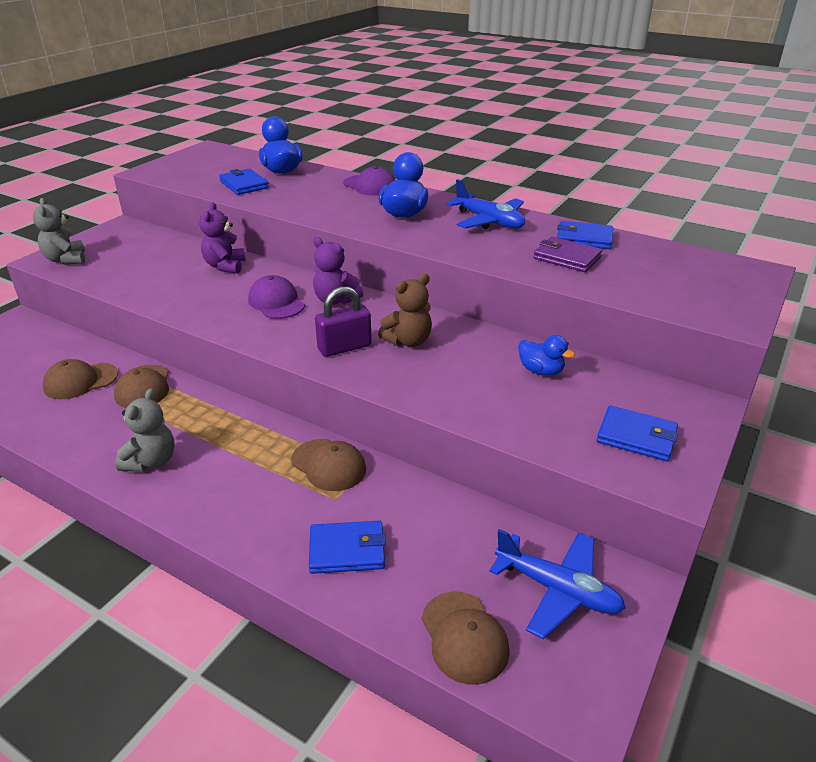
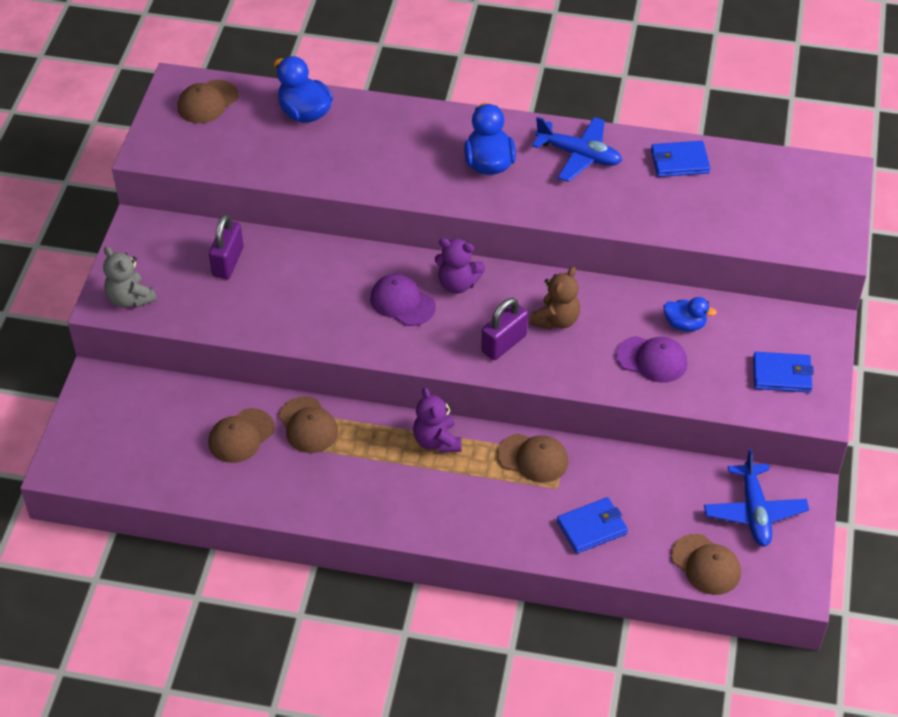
camera: 20 degrees left, 15 degrees up
grey teddy bear [115,388,175,472] -> none
purple teddy bear [199,202,246,273] -> purple teddy bear moved to [413,387,461,453]
blue wallet [219,169,269,195] -> none
purple cap [343,166,395,196] -> purple cap moved to [616,336,687,383]
blue plane [489,529,626,639] -> blue plane turned 75 degrees clockwise [704,449,809,546]
purple wallet [534,236,602,272] -> none
none -> brown cap [177,80,239,123]
none -> purple padlock [209,214,244,279]

